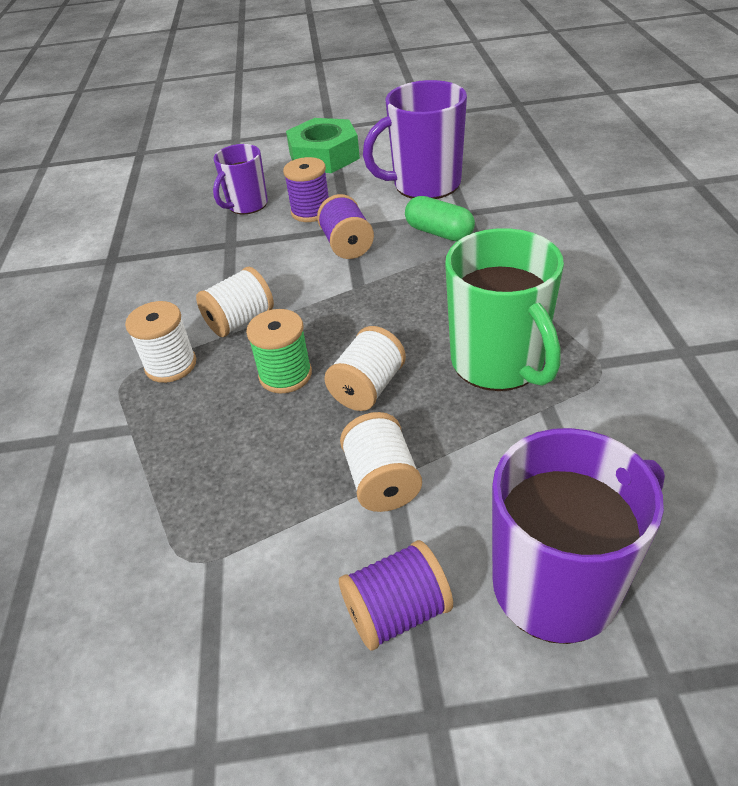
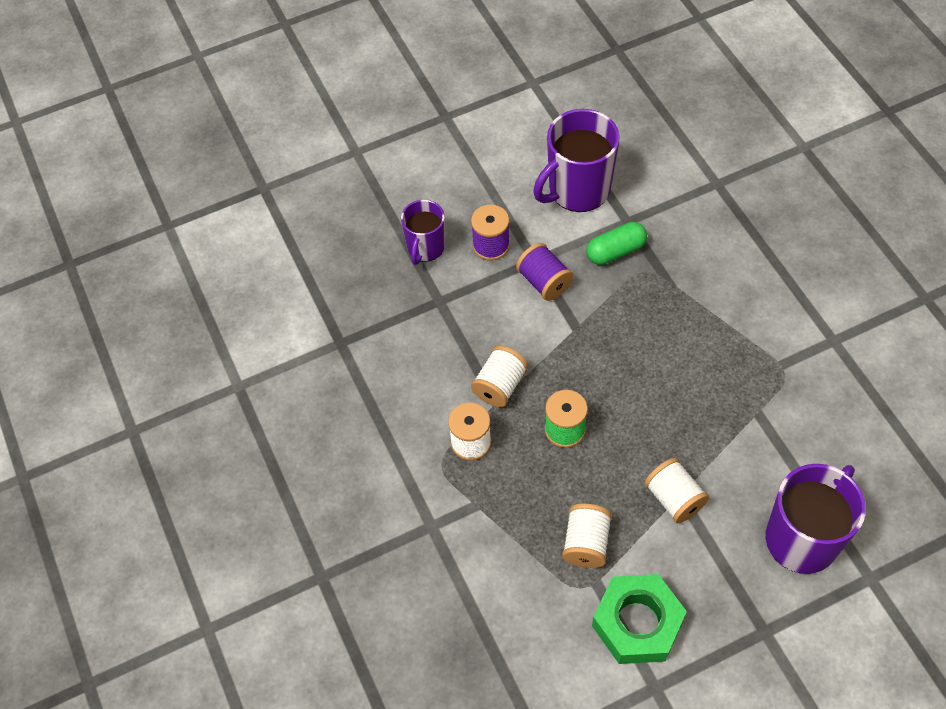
camera: 20 degrees left, 15 degrees up
green nut [286,118,360,173] -> green nut moved to [592,574,687,664]
white spool [324,326,406,411] -> white spool moved to [562,504,612,568]
purple spool [339,540,453,650] -> none
green capsule [405,196,475,241] -> green capsule turned 45 degrees counterclockwise [586,222,647,265]
green mug [445,228,564,391] -> none

